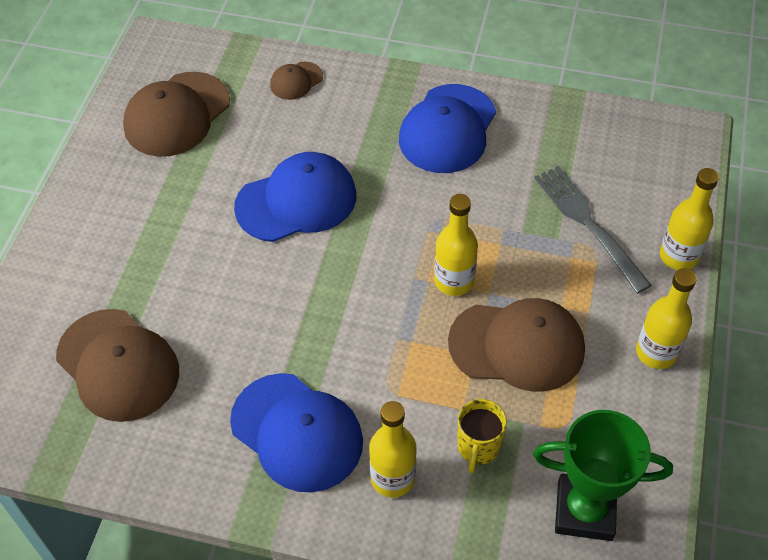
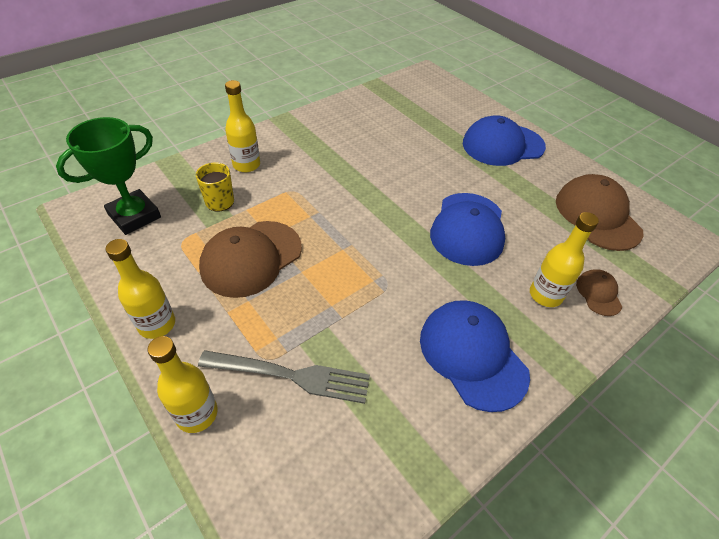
camera: 125 degrees right, 5 degrees down
brown cap [56,309,179,422] -> none
blue cap [230,373,363,492] -> blue cap moved to [463,115,546,166]
yellow bottle [434,194,478,296] -> yellow bottle moved to [530,212,599,307]

